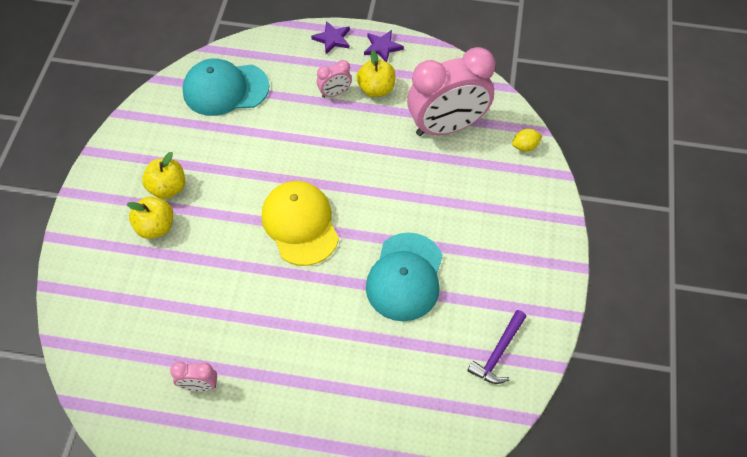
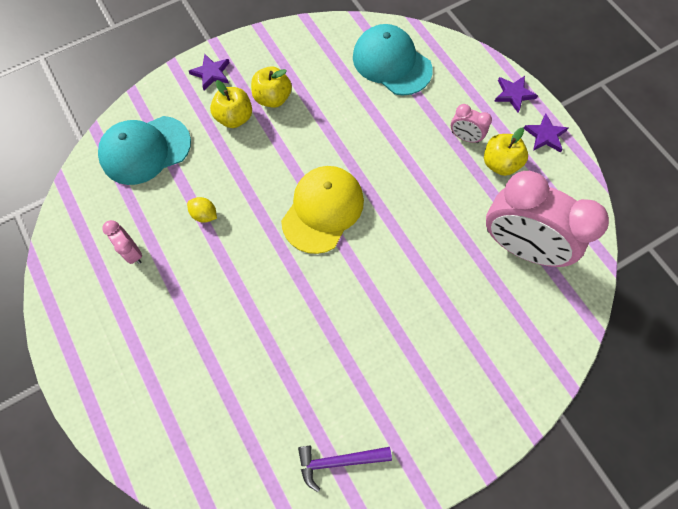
camera: 50 degrees right, 10 degrees up
turquoise cap [366,233,443,321] -> turquoise cap moved to [98,116,191,185]
yellow lemon [512,129,542,152] -> yellow lemon moved to [187,197,217,223]
none -> purple star [189,54,230,90]

